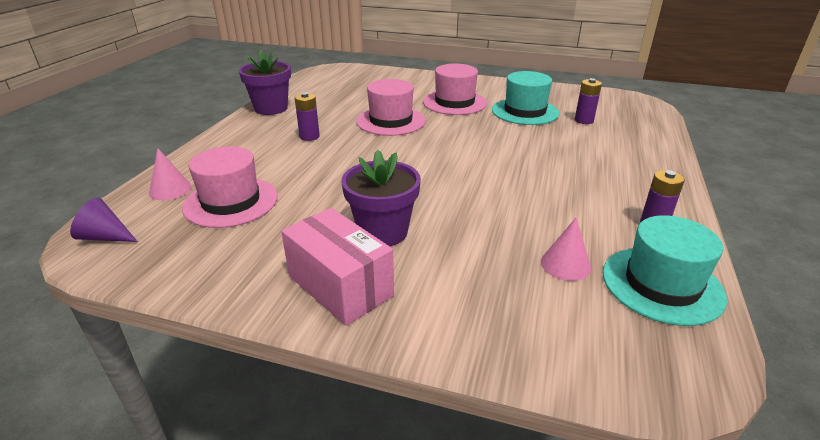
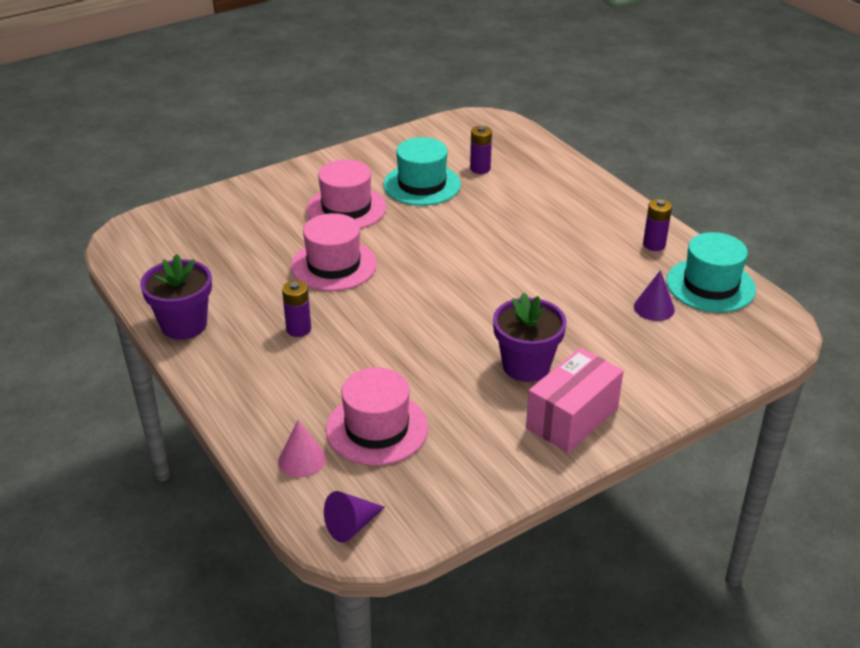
camera: 50 degrees left, 5 degrees up
pink box [281,208,394,326] -> pink box turned 45 degrees counterclockwise [526,348,623,453]
pink cone [541,218,591,281] -> purple cone [634,270,675,321]

